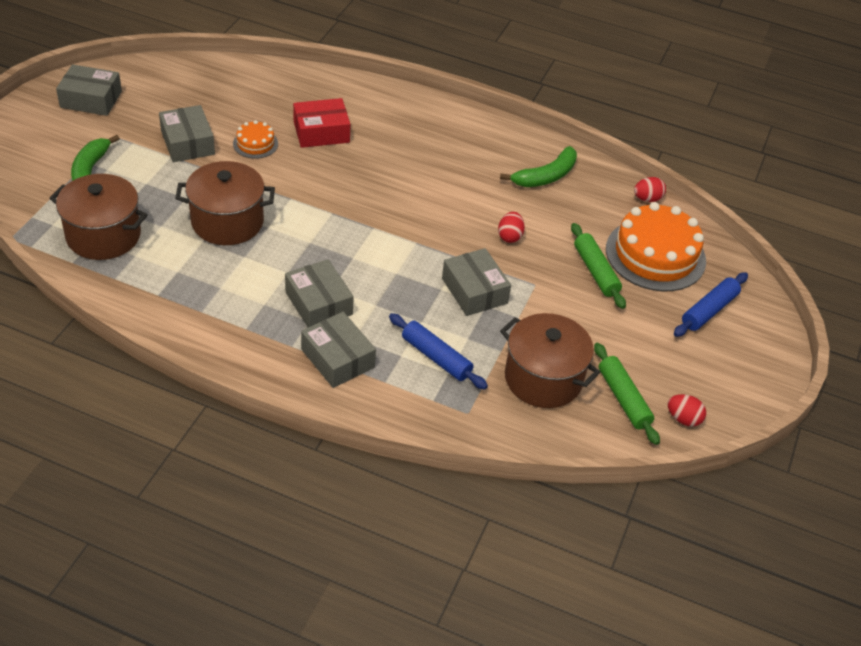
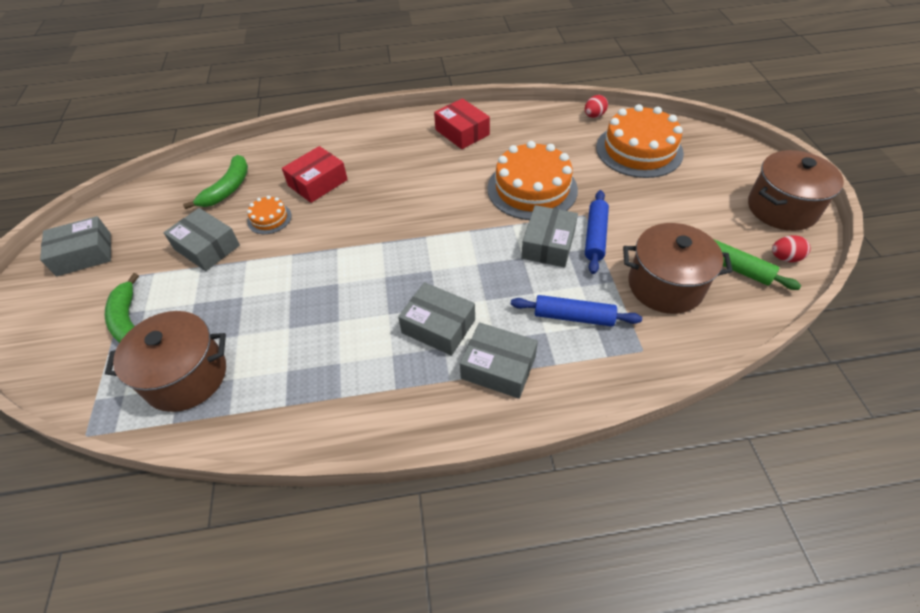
camera: 25 degrees left, 5 degrees up
brown pot [175,161,275,245] -> brown pot moved to [748,150,844,231]
grey box [442,248,511,316] -> grey box turned 75 degrees clockwise [521,205,578,267]
red egg [498,212,525,243] -> orange cake [487,141,578,220]
green banana [500,146,577,187] -> green banana moved to [183,155,248,209]
green rolling pin [571,223,626,309] -> none
blue rolling pin [674,272,748,337] -> blue rolling pin moved to [585,190,609,274]
none -> red box [434,98,490,149]

